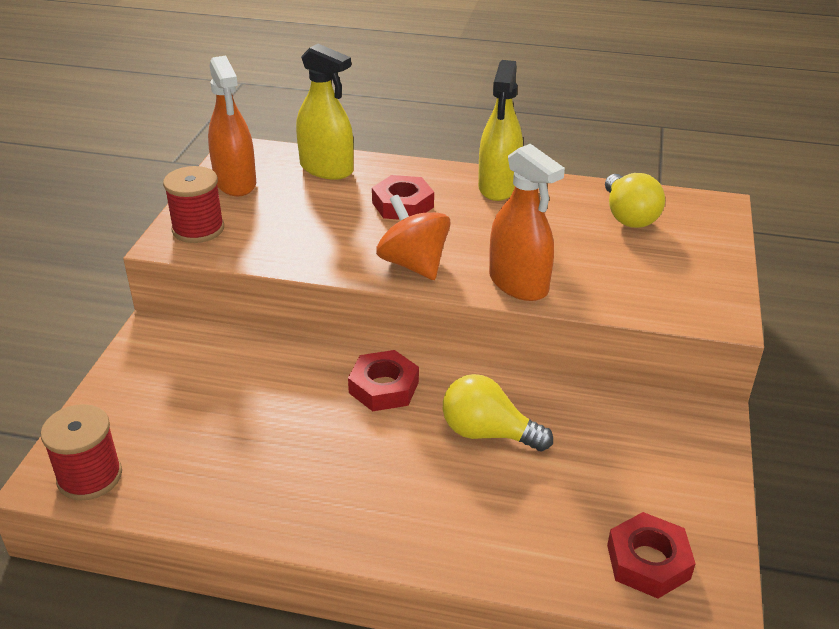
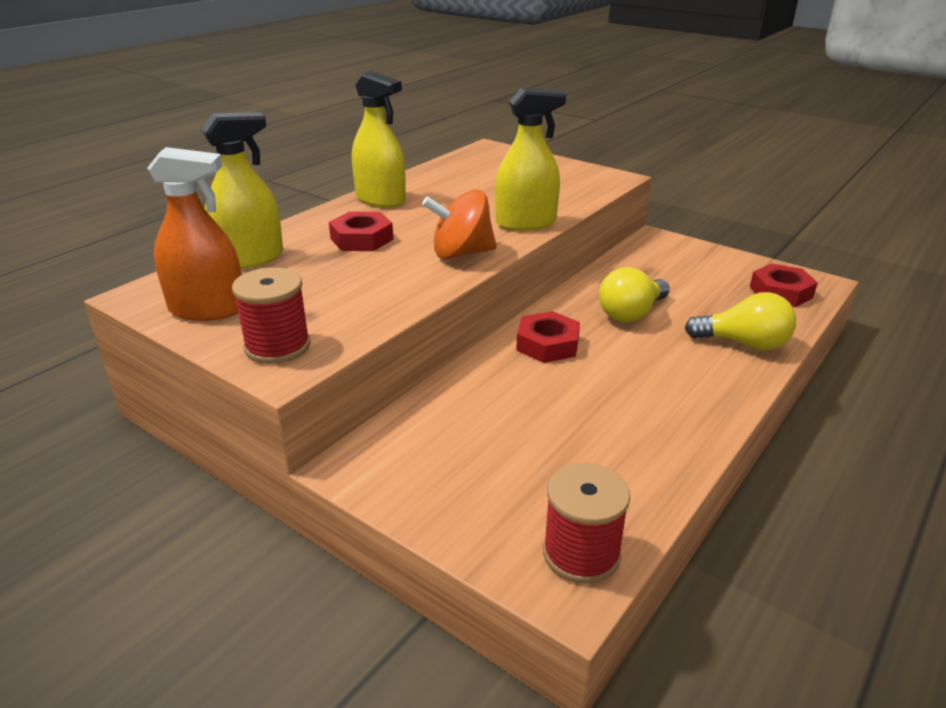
camera: 65 degrees left, 5 degrees down
orange spray bottle [489,144,565,301] -> yellow spray bottle [495,88,566,231]
yellow light bulb [605,173,665,228] -> yellow light bulb moved to [685,292,796,351]

